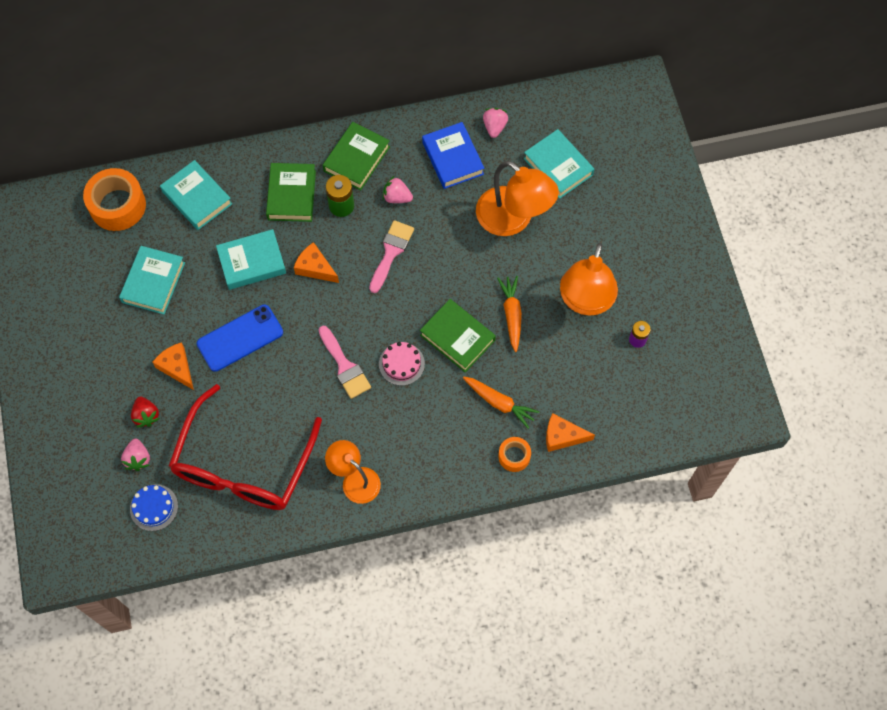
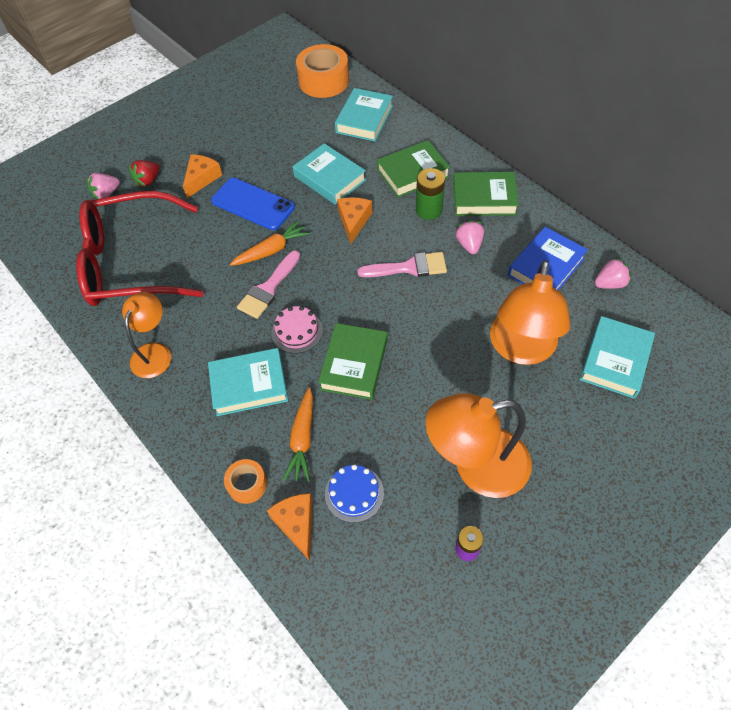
camera: 65 degrees right, 10 degrees down
turquoise book [119,246,185,314] -> turquoise book moved to [208,348,288,416]
blue cake [130,484,178,531] -> blue cake moved to [325,464,384,523]
orange carrot [497,276,522,352] -> orange carrot moved to [230,220,310,266]

